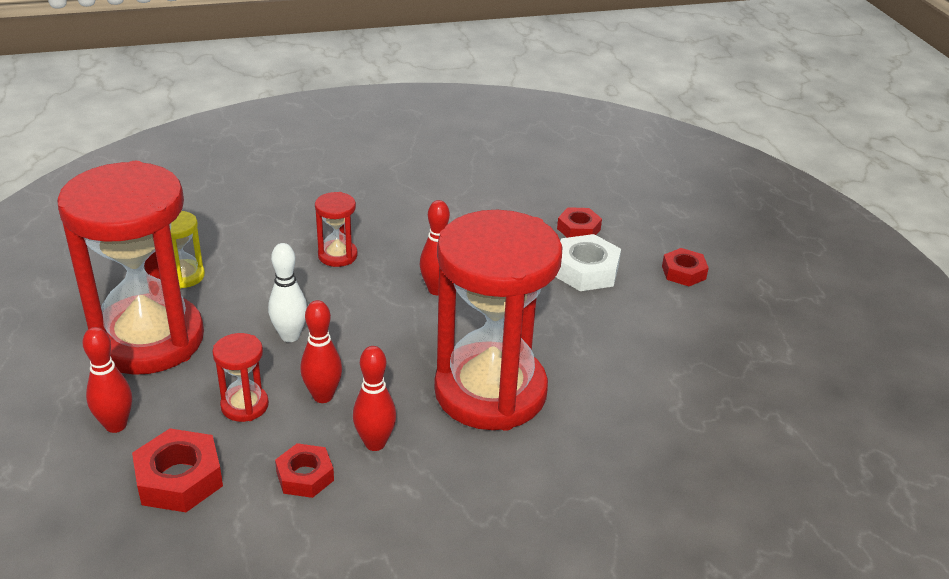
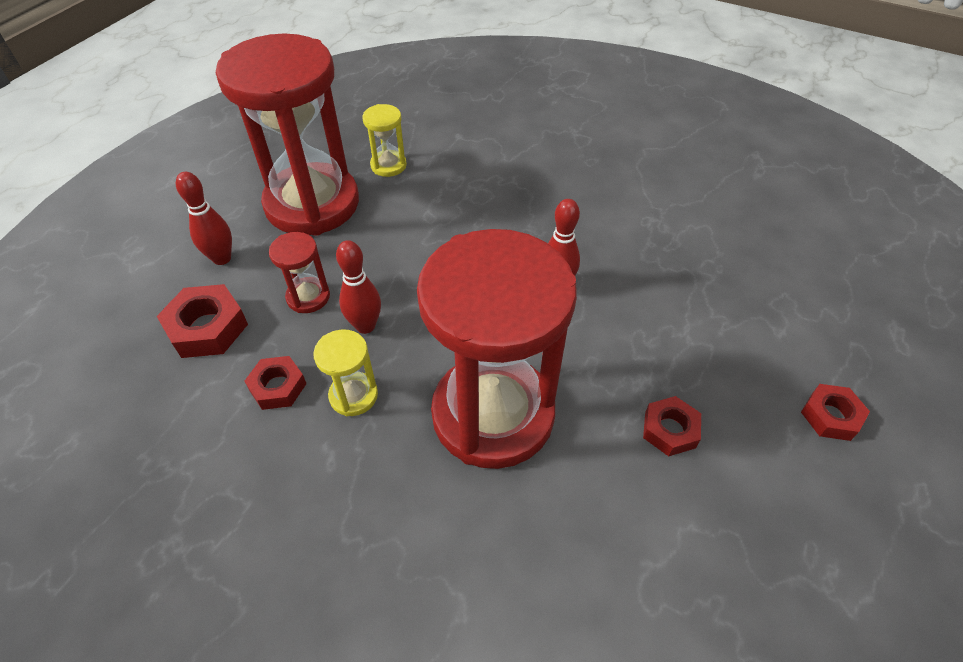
camera: 45 degrees right, 15 degrees up
white bowling pin [268,243,307,342] -> none
red hourglass [315,192,358,267] -> none
red bowling pin [353,346,396,451] -> yellow hourglass [313,329,378,416]
white nut [556,234,621,291] -> none
red nut [557,207,602,238] -> red nut moved to [643,396,701,456]

